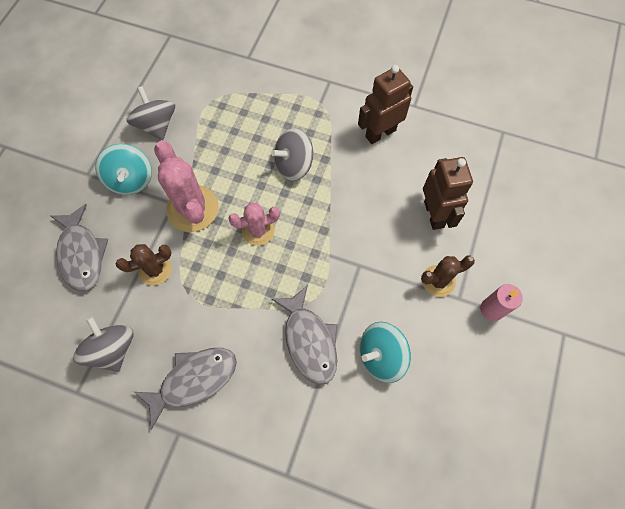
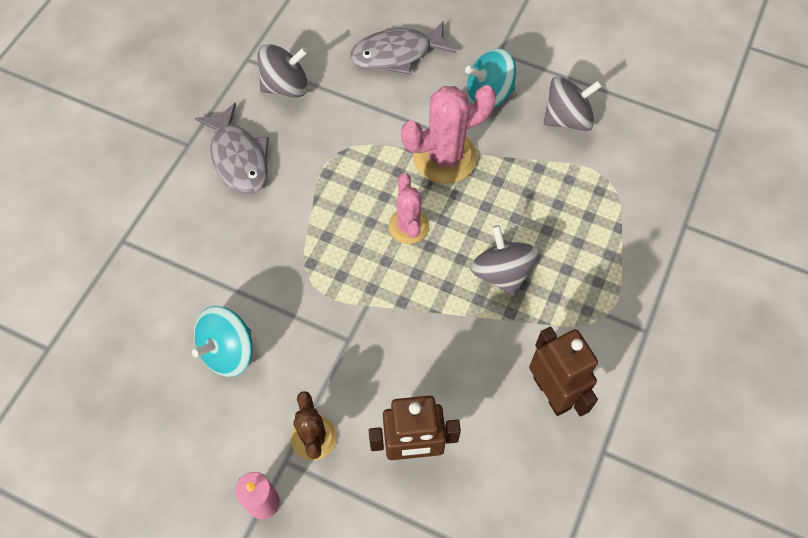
camera: 95 degrees right, 5 degrees down
brown cactus [116,244,172,286] -> none
grey fish [272,285,338,385] -> none
turquoise spinning top [360,322,411,383] -> turquoise spinning top turned 120 degrees counterclockwise [192,306,253,377]

